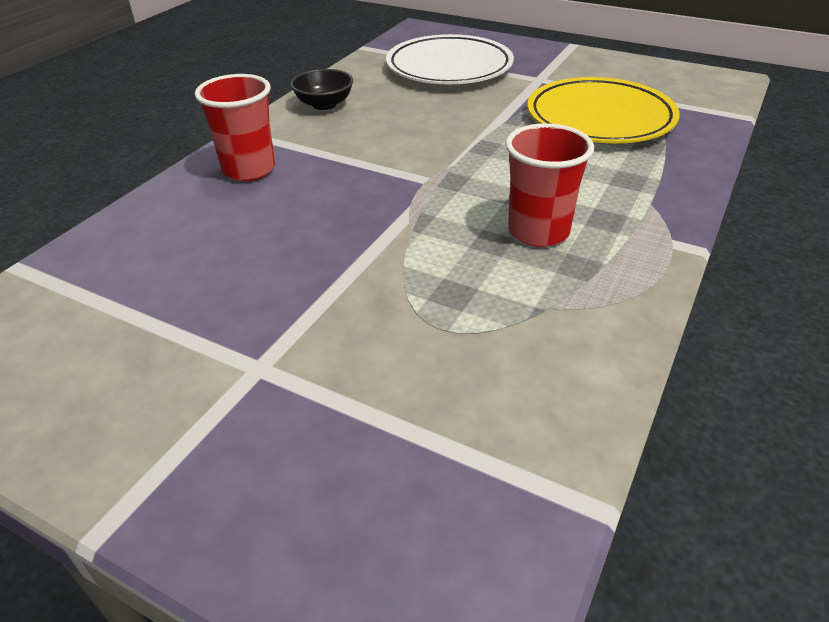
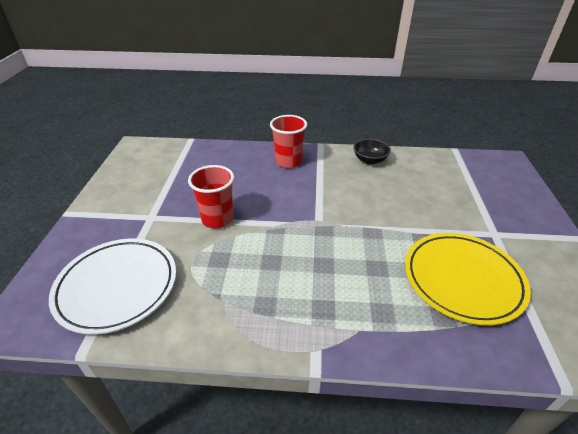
camera: 65 degrees right, 0 degrees up
white plate [386,34,514,84] -> white plate moved to [49,238,176,335]
red cup [505,123,594,247] -> red cup moved to [188,165,234,228]

